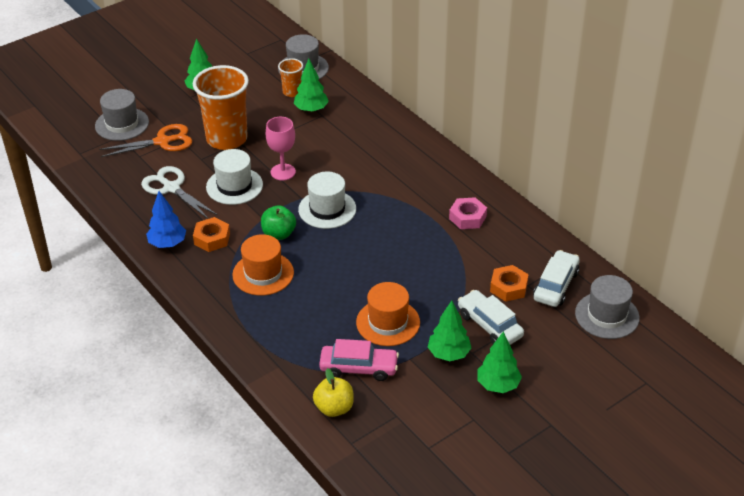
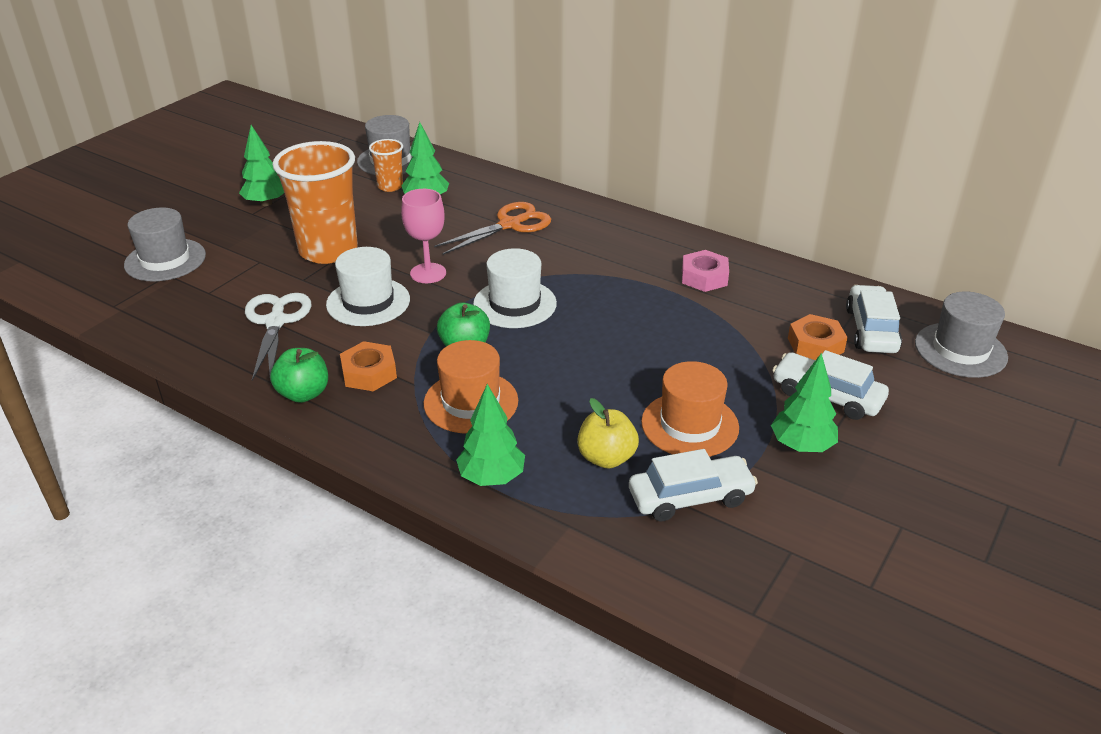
camera: 20 degrees left, 5 degrees down
orange scissors [99,124,192,157] -> orange scissors moved to [434,202,551,255]
white scissors [141,166,218,219] -> white scissors turned 60 degrees clockwise [245,293,311,382]
blue tree [146,191,186,248] -> green apple [270,348,328,403]
yellow apple [313,368,354,417] -> yellow apple moved to [577,398,639,469]
pink car [319,339,399,381] -> white car [629,449,758,521]
green tree [477,331,522,393] -> green tree moved to [456,384,525,486]

